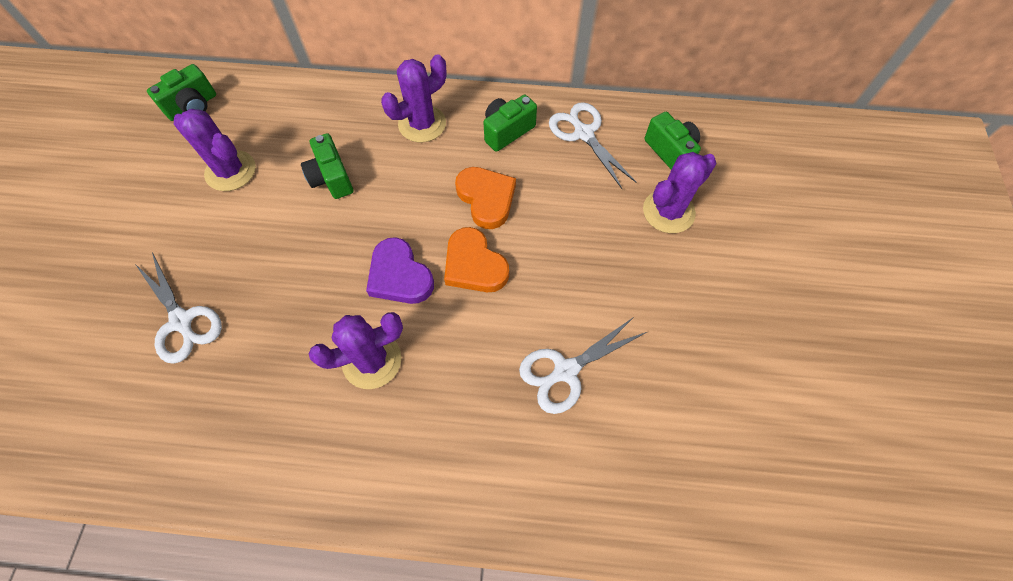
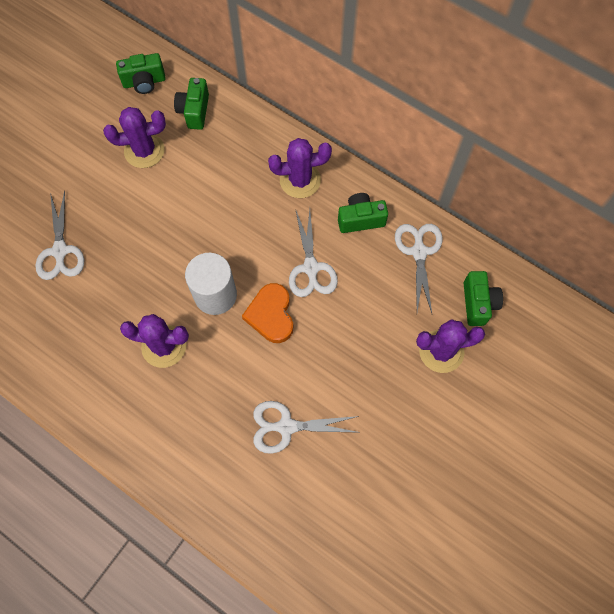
camera: 30 degrees right, 5 degrees up
purple cactus [174,109,256,191] -> purple cactus turned 75 degrees counterclockwise [103,107,166,168]
green camera [301,133,353,199] -> green camera moved to [174,78,209,130]
purple heart [366,237,434,304] -> white cylinder [185,253,237,315]
orange heart [455,167,516,229] -> white scissors [289,209,338,297]

